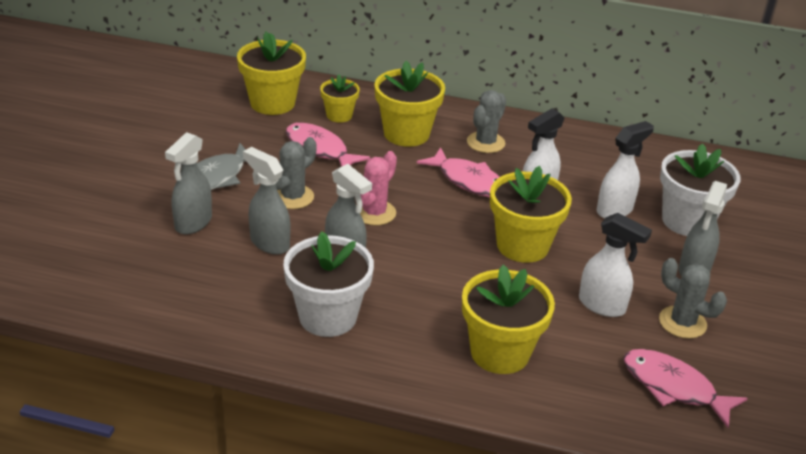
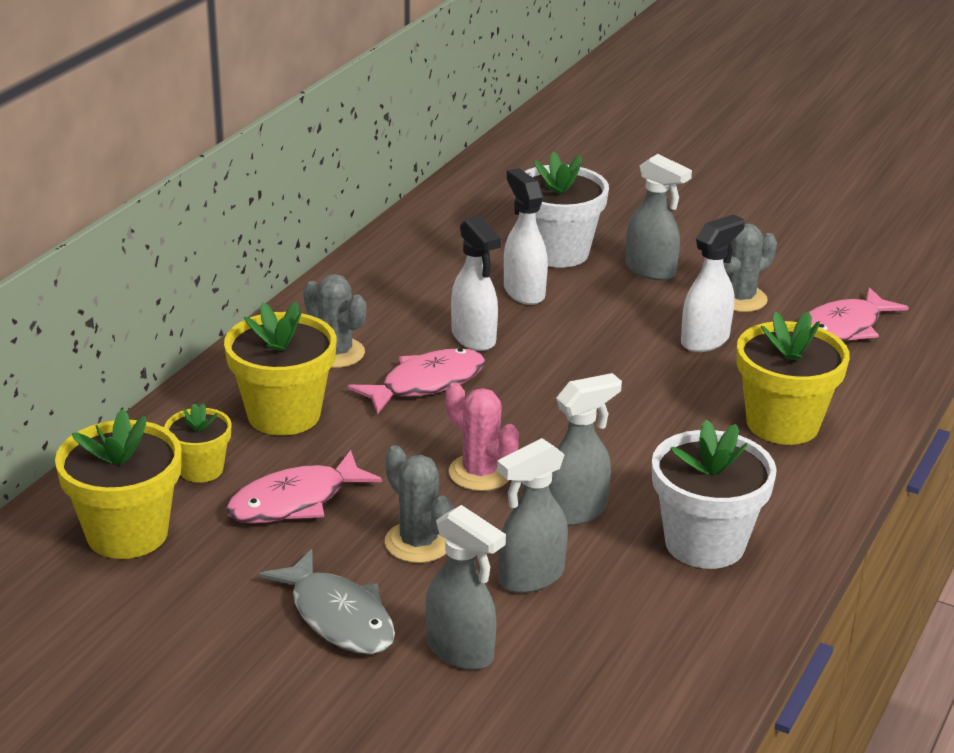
camera: 75 degrees left, 5 degrees down
yellow flower pot [490,166,572,263] -> none

